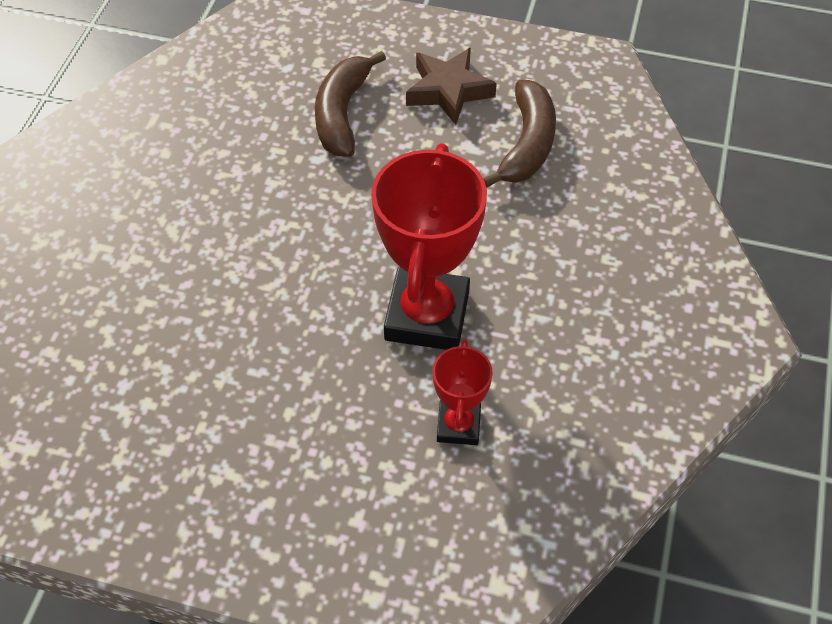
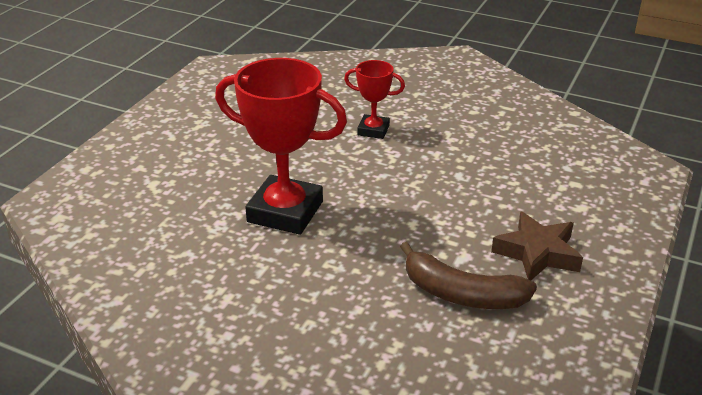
camera: 100 degrees right, 20 degrees down
brown banana [315,51,386,157] -> none
red trophy [433,339,493,445] -> red trophy moved to [344,60,405,139]

